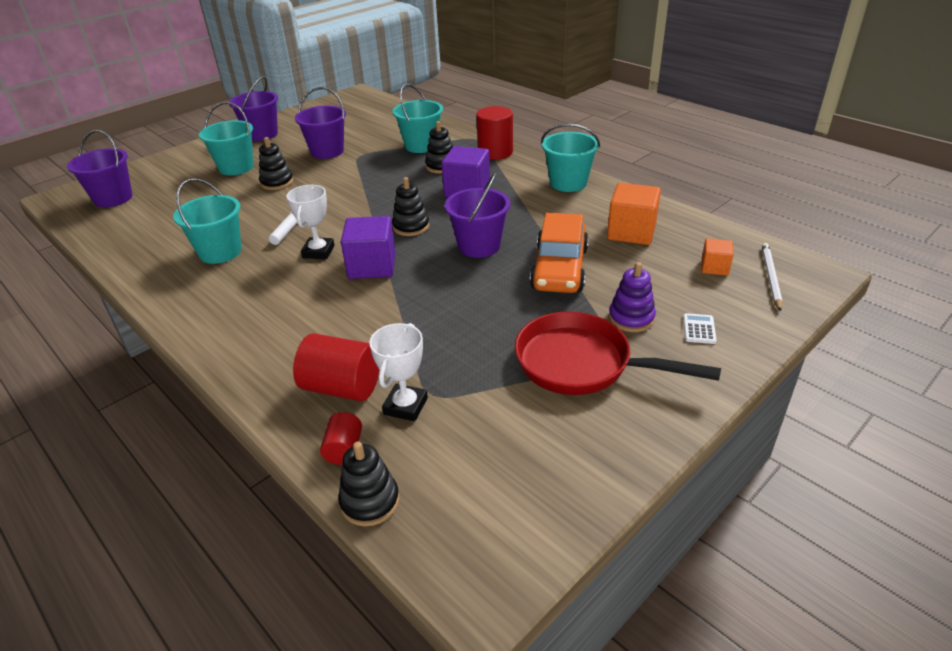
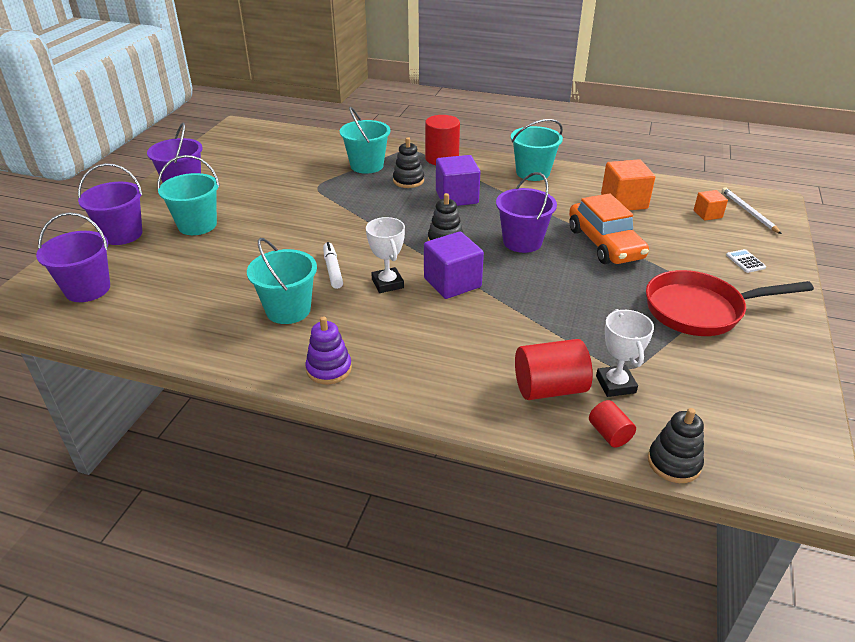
camera: 30 degrees left, 0 degrees up
black stacking toy [259,137,293,190] -> none
purple bucket [295,87,346,159] -> purple bucket moved to [78,163,143,245]
purple stacking toy [609,262,656,332] -> purple stacking toy moved to [305,316,352,385]

